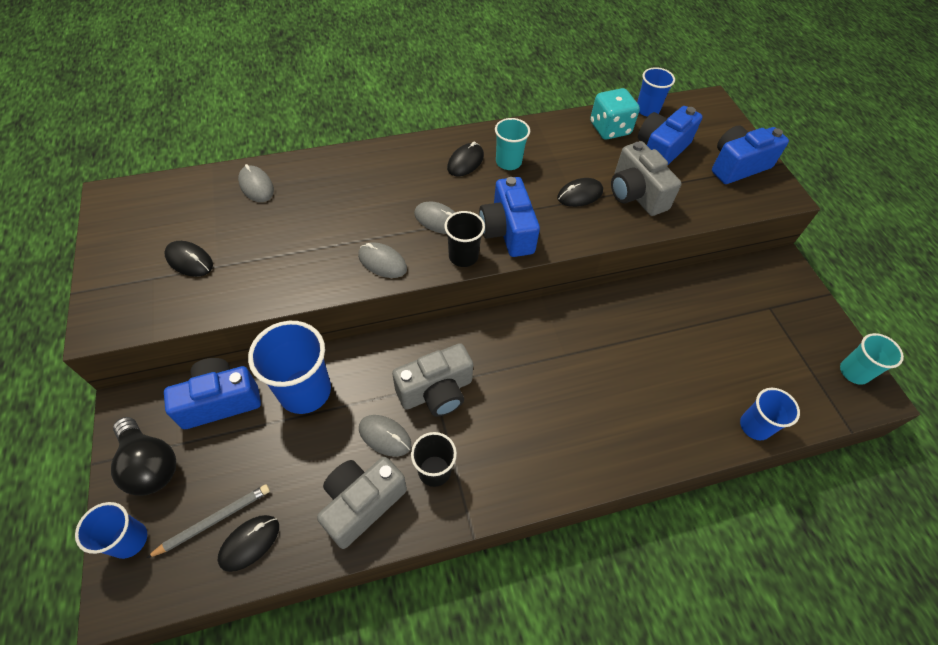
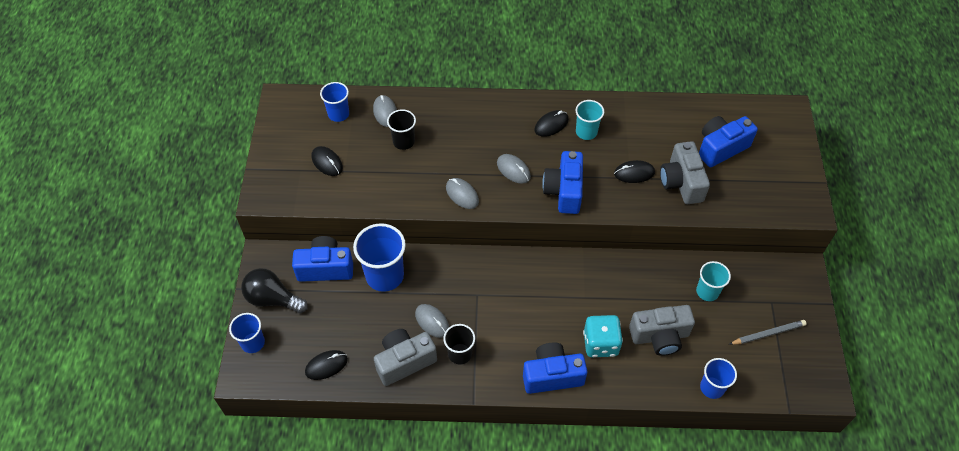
camera: 20 degrees right, 0 degrees up
black light bulb [111,417,176,496] -> black light bulb turned 135 degrees clockwise [241,268,308,313]
grey pencil [146,484,270,558] -> grey pencil moved to [730,320,807,345]
grey camera [392,343,473,417] -> grey camera moved to [629,305,695,356]
black cup [444,211,485,267] -> black cup moved to [387,109,416,150]
turquoise dice [590,88,640,139] -> turquoise dice moved to [583,315,623,357]
blue cup [637,67,675,117] -> blue cup moved to [320,82,349,122]
blue camera [712,125,789,184] -> blue camera moved to [523,342,587,394]
turquoise cup [840,333,904,385] -> turquoise cup moved to [696,261,731,301]

